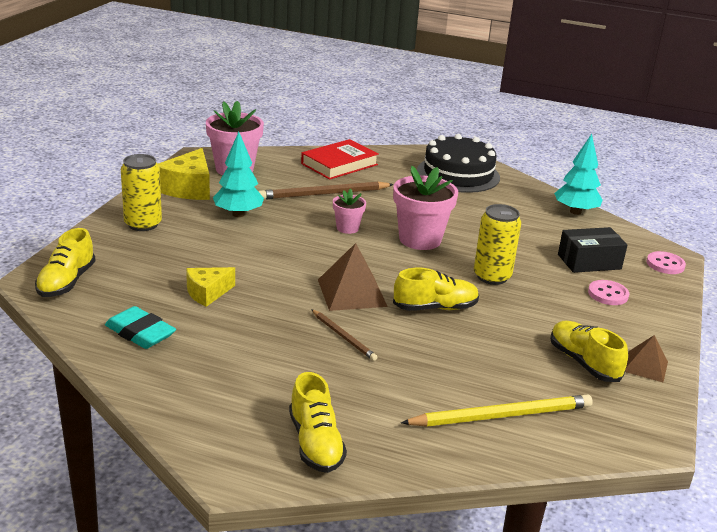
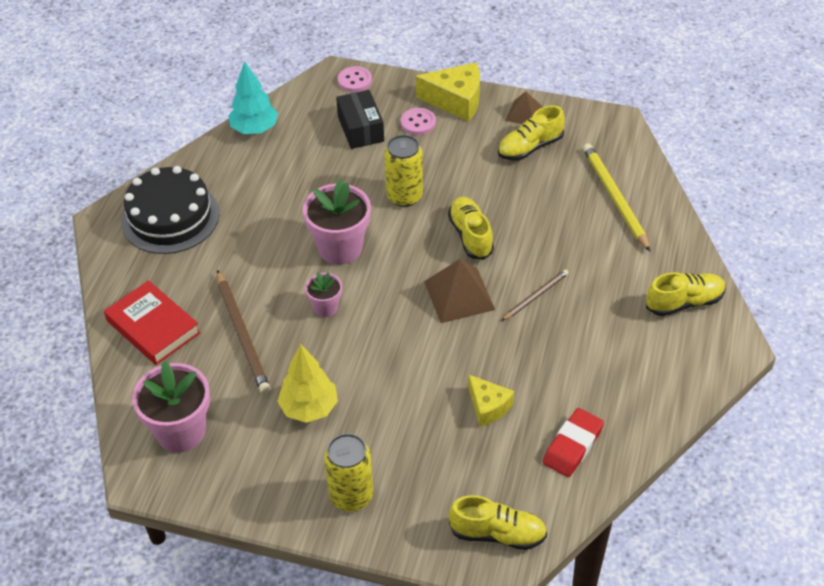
camera: 90 degrees left, 20 degrees up
turquoise eraser [105,306,176,349] -> red eraser [543,408,604,477]
yellow cheese [158,148,210,200] -> yellow cheese moved to [416,62,480,122]
turquoise tree [213,132,264,217] -> yellow tree [277,344,338,423]

